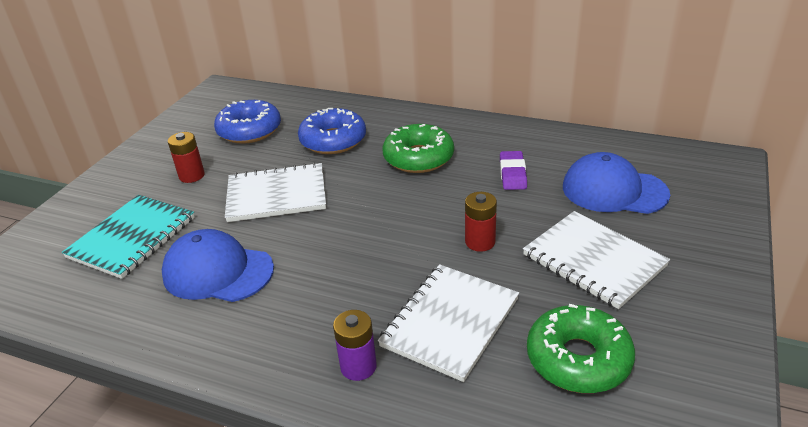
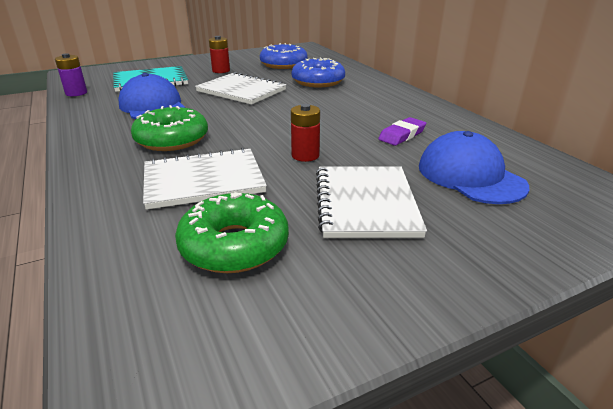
camera: 40 degrees right, 5 degrees down
purple battery [333,310,377,381] -> purple battery moved to [55,53,87,96]
green donut [382,124,454,173] -> green donut moved to [131,105,208,151]

